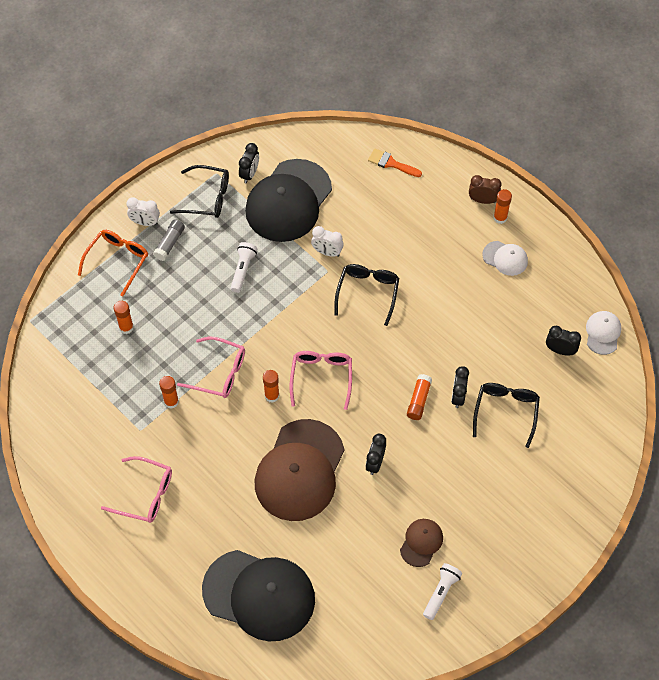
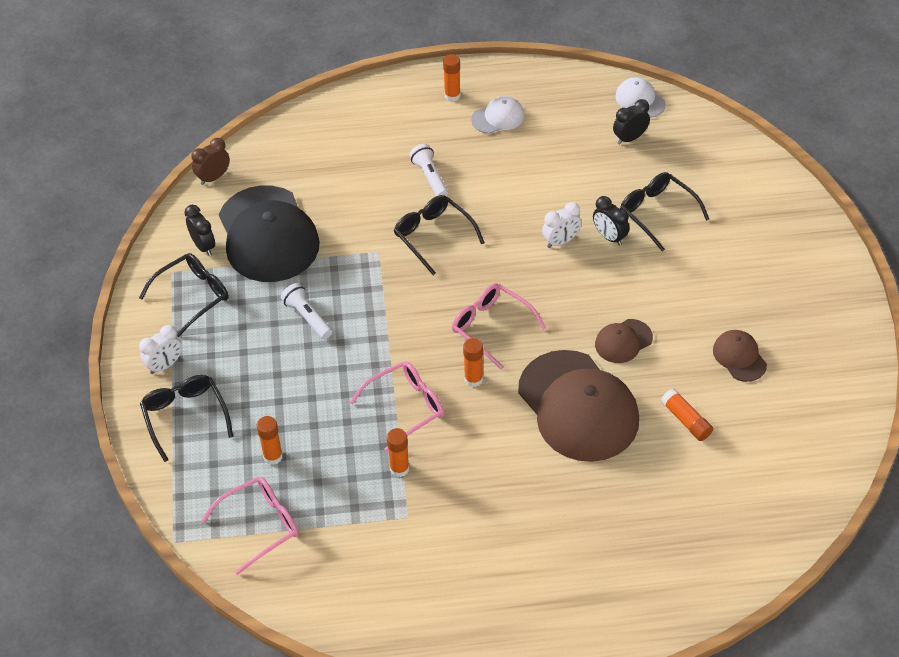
camera: 50 degrees left, 10 degrees down
orange glasses [78,230,148,296] -> black glasses [140,375,233,462]
pink glasses [101,456,172,523] -> pink glasses moved to [201,477,298,575]
grey glue stick [153,219,185,261] -> none
black cap [202,550,315,641] -> none
white clock [311,226,344,257] -> white clock moved to [542,202,581,248]
black clock [366,434,386,475] -> brown cap [595,319,653,363]
orange brush [368,148,422,177] -> none
orange glue stick [407,374,432,420] -> orange glue stick moved to [661,388,713,441]
white flashlight [423,563,462,620] -> white flashlight moved to [409,144,448,196]
brown clock [469,175,501,204] -> brown clock moved to [191,138,230,185]

